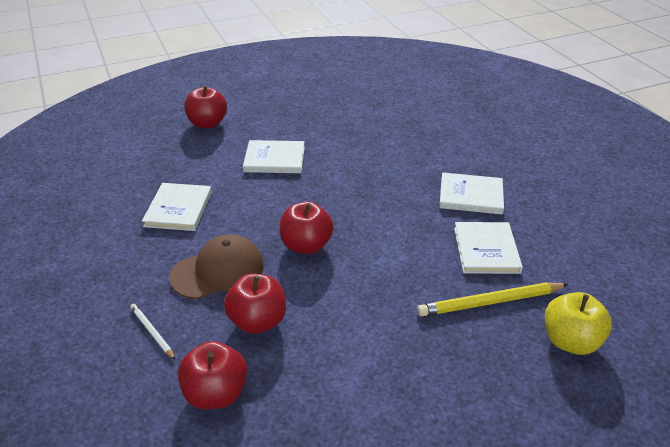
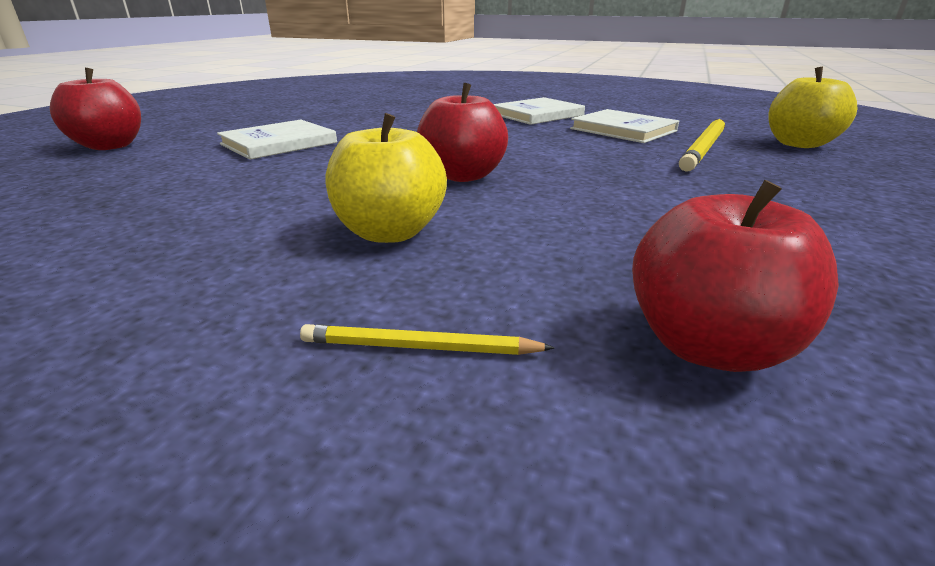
camera: 45 degrees left, 10 degrees down
white pencil [130,304,175,360] -> yellow pencil [300,324,555,355]
white book [142,183,212,231] -> none
brown cap [169,234,264,299] -> yellow apple [325,113,447,243]
red apple [224,274,286,334] -> none

